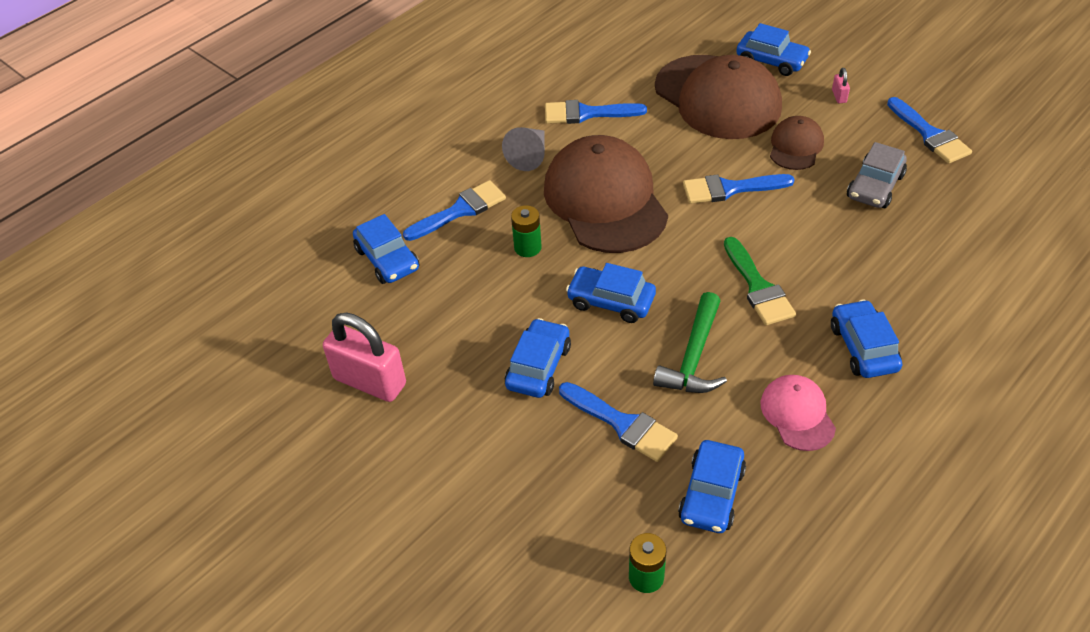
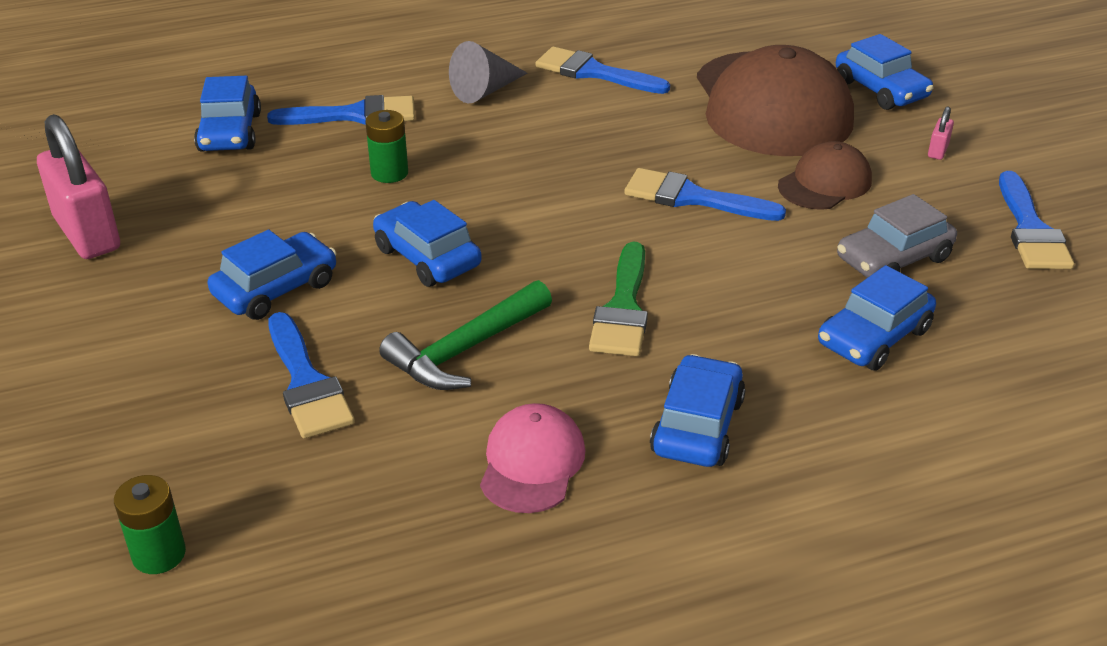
camera: 25 degrees right, 10 degrees down
brown cap [544,135,668,253] -> none
blue car [678,440,746,533] -> blue car moved to [818,265,936,371]

